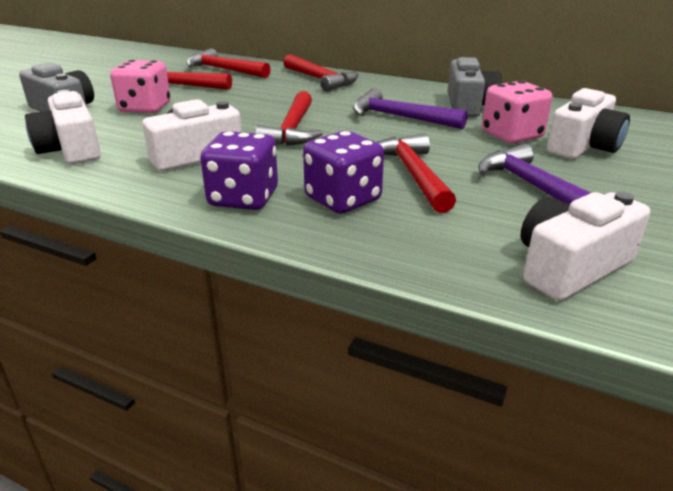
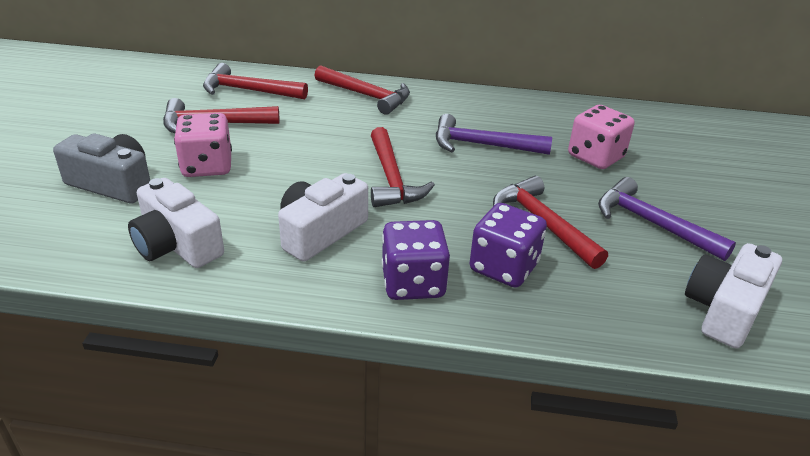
camera: 20 degrees left, 5 degrees up
grey camera [448,57,502,117] -> none
white camera [547,88,630,159] -> none

